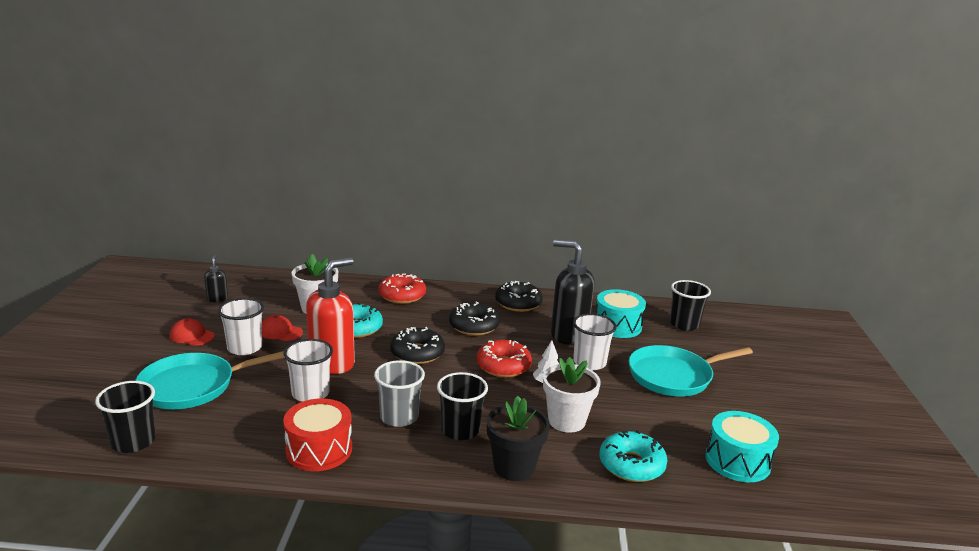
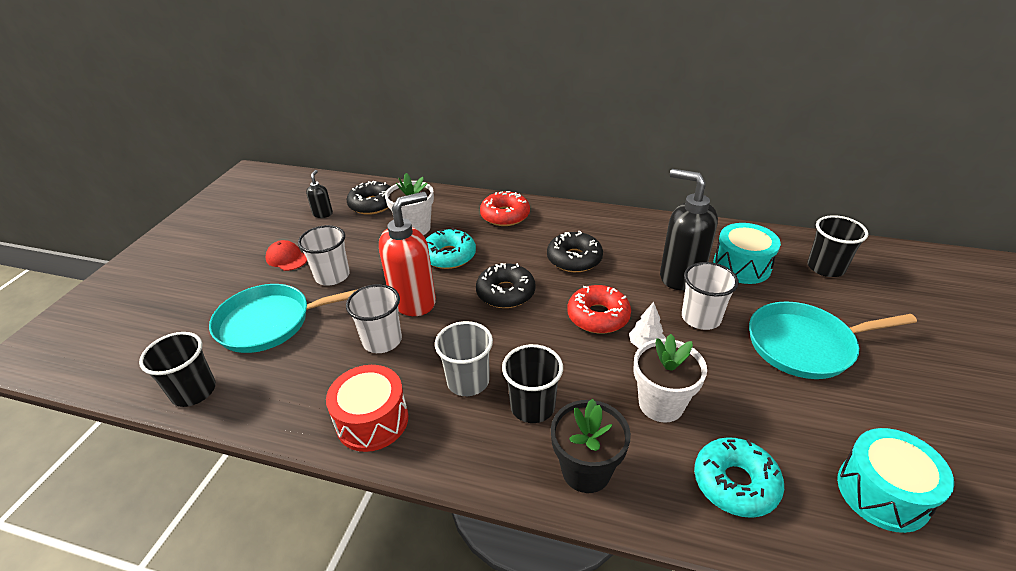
camera: 15 degrees right, 15 degrees up
red cap [262,315,303,341] -> none
black donut [495,281,543,312] -> black donut moved to [346,181,391,215]

